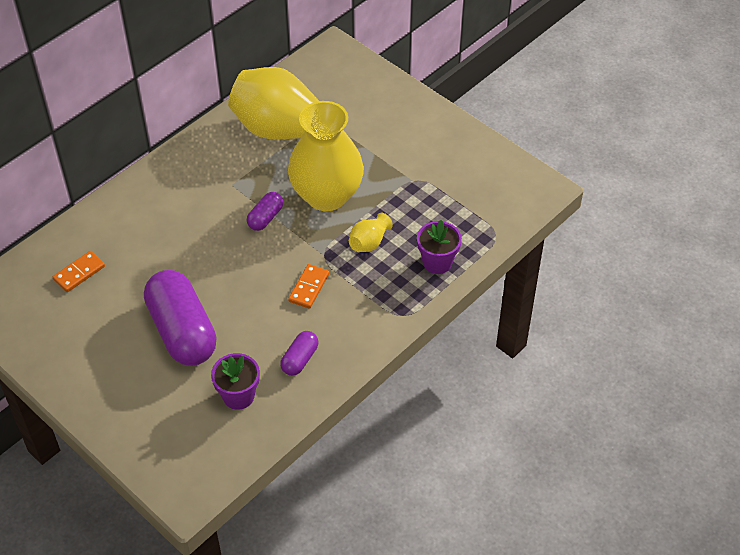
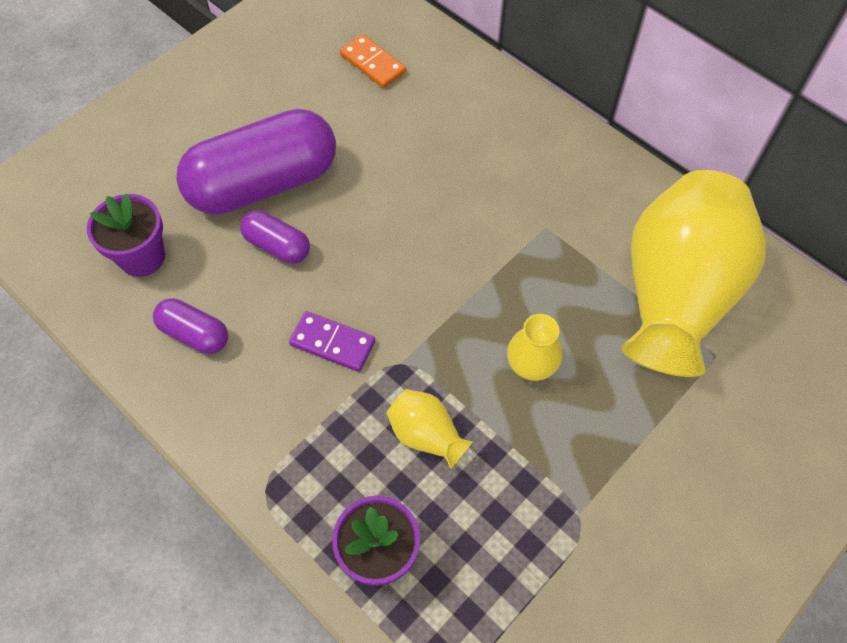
camera: 90 degrees right, 10 degrees up
purple capsule [247,192,283,231] -> purple capsule moved to [240,210,310,264]
yellow vase [288,101,364,211] -> yellow vase [507,314,562,381], size x0.42
orange domino [288,264,329,309] -> purple domino [289,311,375,372]

